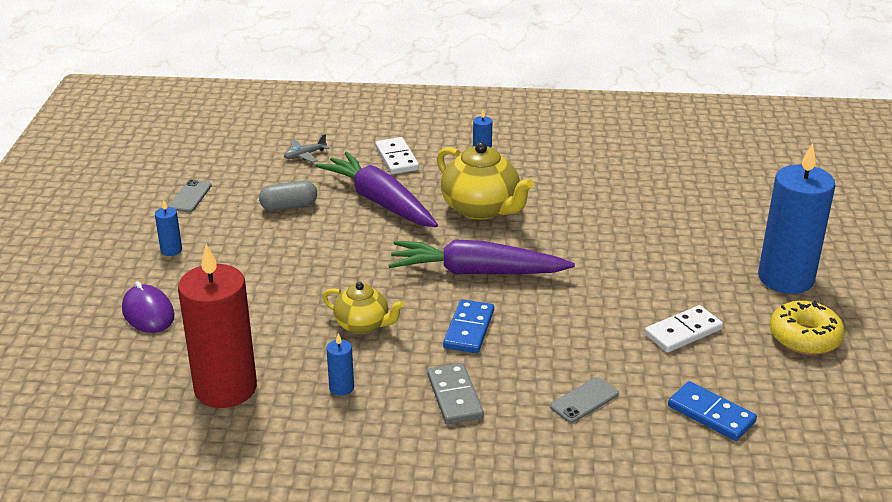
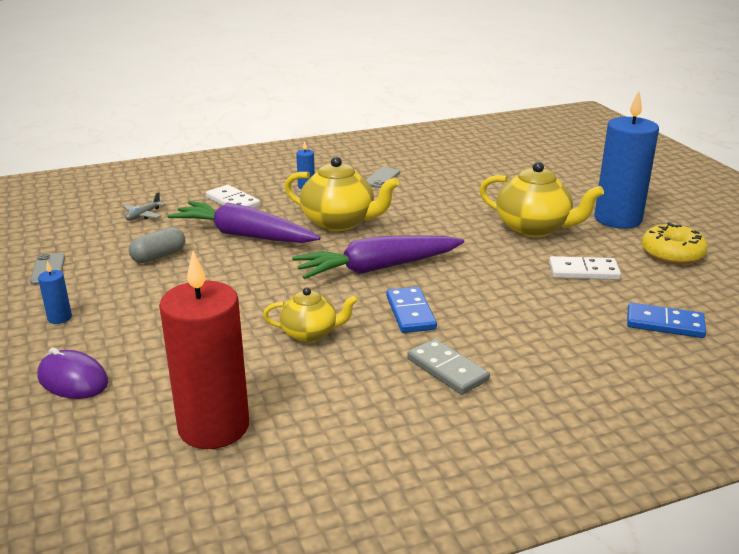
camera: 25 degrees left, 5 degrees down
blue candle [326,333,354,396] -> none
grey phone [550,377,619,423] -> grey phone moved to [366,167,400,188]
white domino [645,305,723,352] -> white domino turned 60 degrees clockwise [549,256,621,280]
none -> yellow teapot [479,162,604,237]

